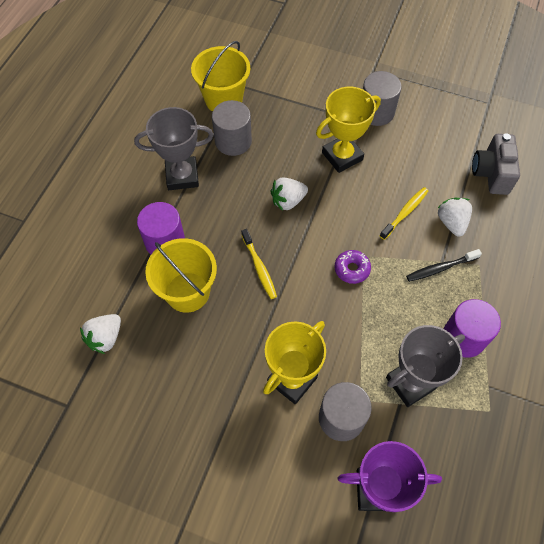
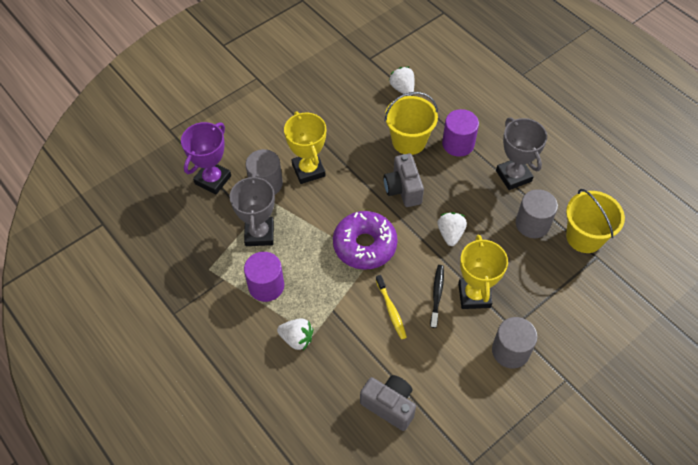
camera: 120 degrees right, 5 degrees down
grey trophy [134,107,214,190] -> grey trophy turned 45 degrees counterclockwise [496,118,547,190]
yellow toothbrush [241,229,277,299] -> grey camera [383,153,424,207]
purple donut [334,250,371,284] -> purple donut [333,211,398,270], size x2.08
black toothbrush [406,249,482,282] -> black toothbrush moved to [430,265,444,328]
white strawberry [438,198,472,237] -> white strawberry moved to [277,319,314,350]

